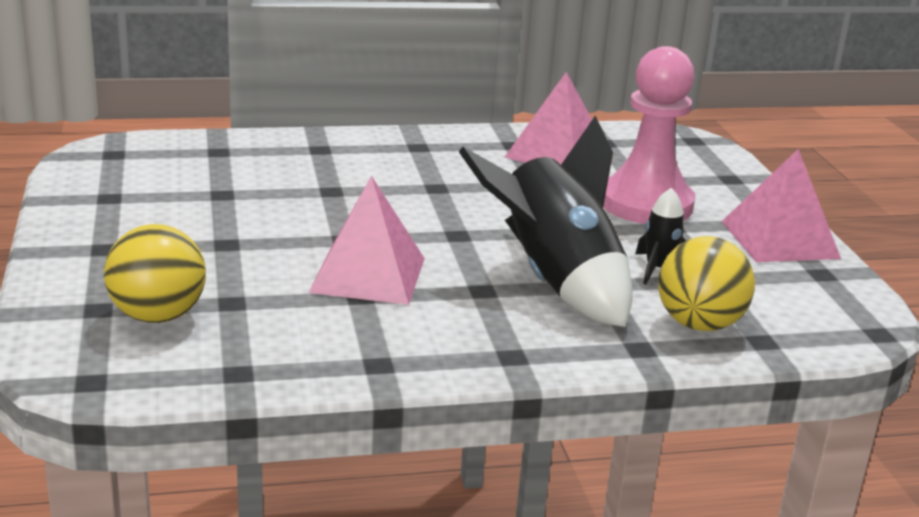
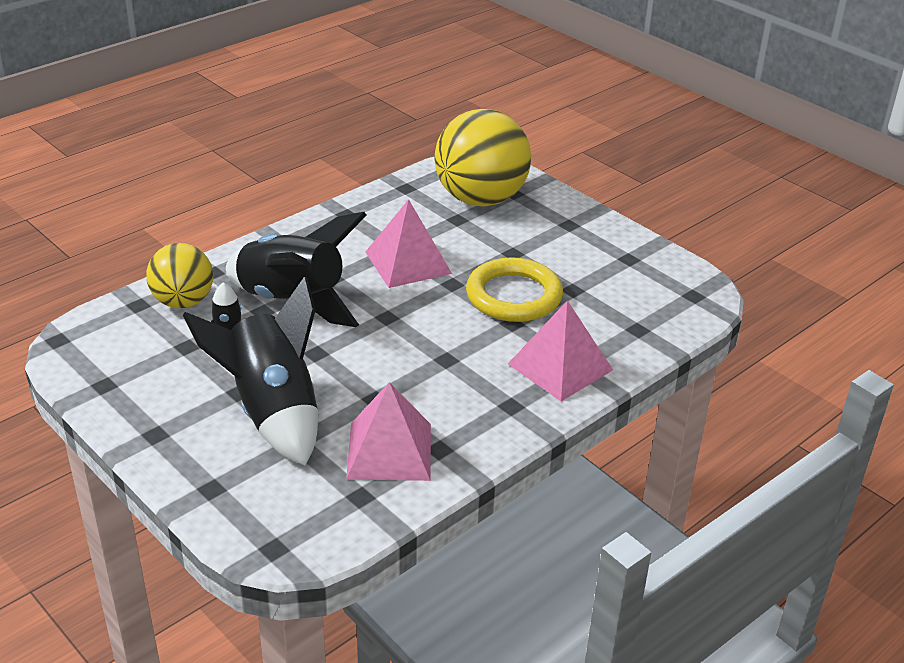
camera: 150 degrees right, 10 degrees up
yellow ball [104,224,206,323] -> yellow ball [435,109,531,207], size x1.67
pink pawn [603,46,695,224] -> black rocket [183,276,318,465]
pink pyramid [721,149,841,262] -> pink pyramid moved to [508,300,613,401]
none -> yellow ring [466,257,563,322]

